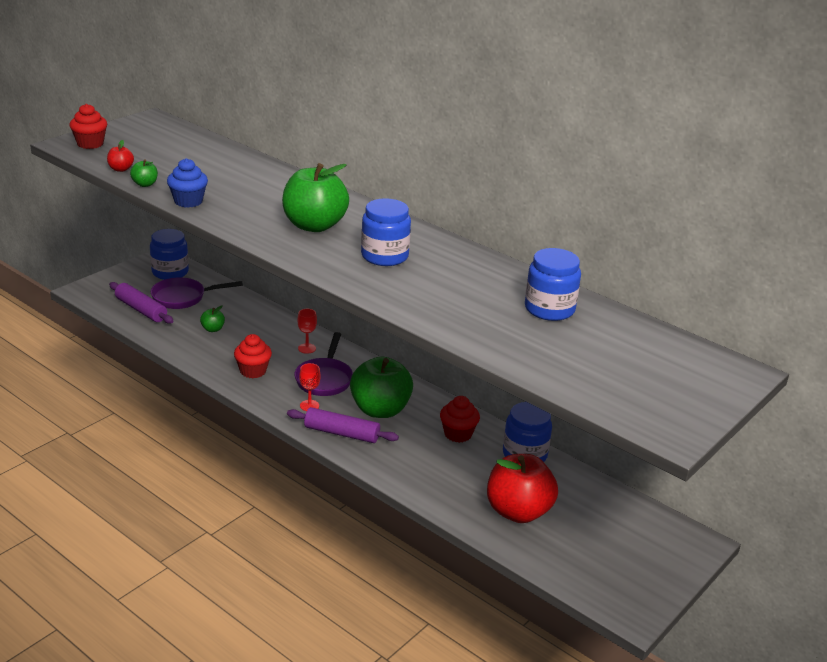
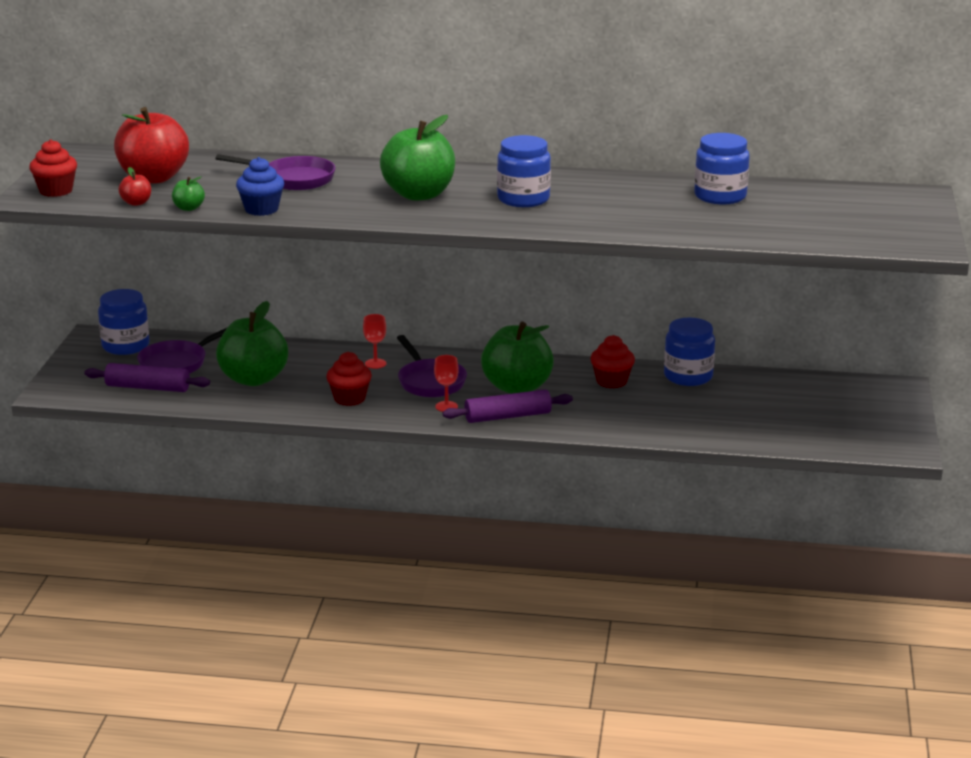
camera: 30 degrees left, 5 degrees down
green apple [200,306,225,332] -> green apple [216,301,288,386], size x2.35
red apple [487,454,558,523] -> red apple moved to [114,107,189,184]
none -> purple pan [215,154,335,190]

